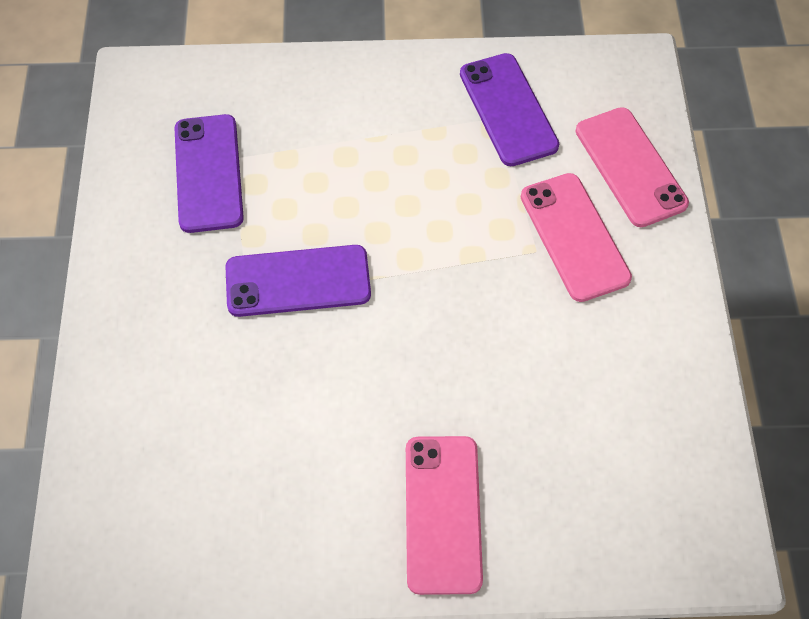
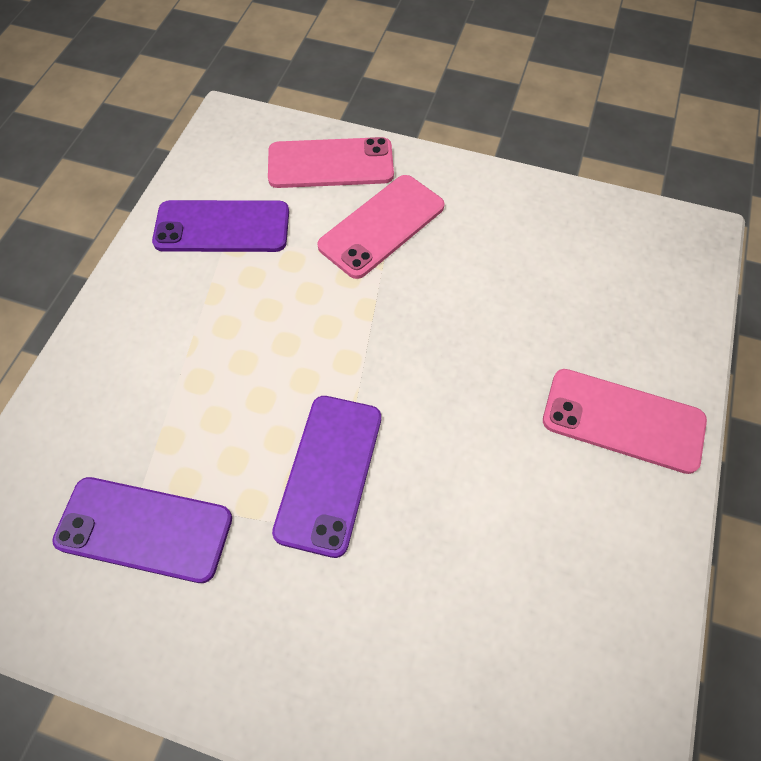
camera: 70 degrees left, 0 degrees up
pink phone [521,173,632,302] -> pink phone turned 45 degrees counterclockwise [317,175,445,279]

